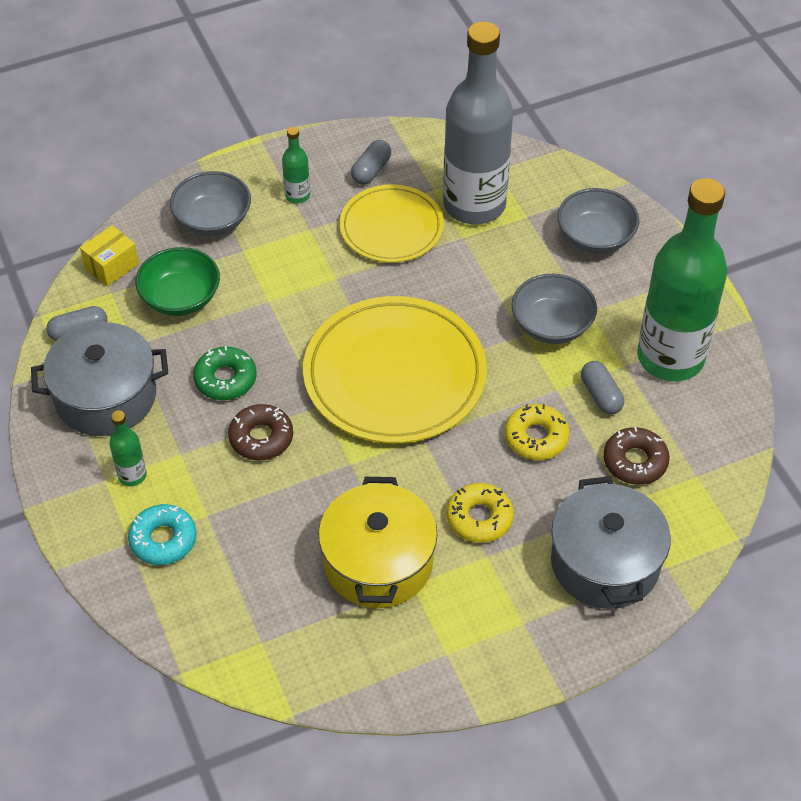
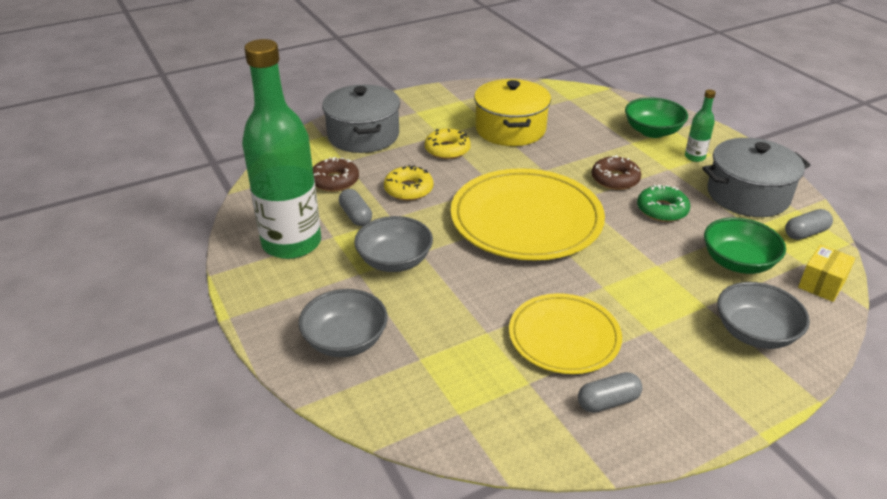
camera: 175 degrees right, 15 degrees down
turquoise donut [128,504,197,565] -> green bowl [625,97,688,138]
green bottle [282,127,310,204] -> none
grey capsule [351,140,391,185] -> grey capsule turned 45 degrees clockwise [578,372,643,413]
grey bottle [443,21,513,224] -> none

